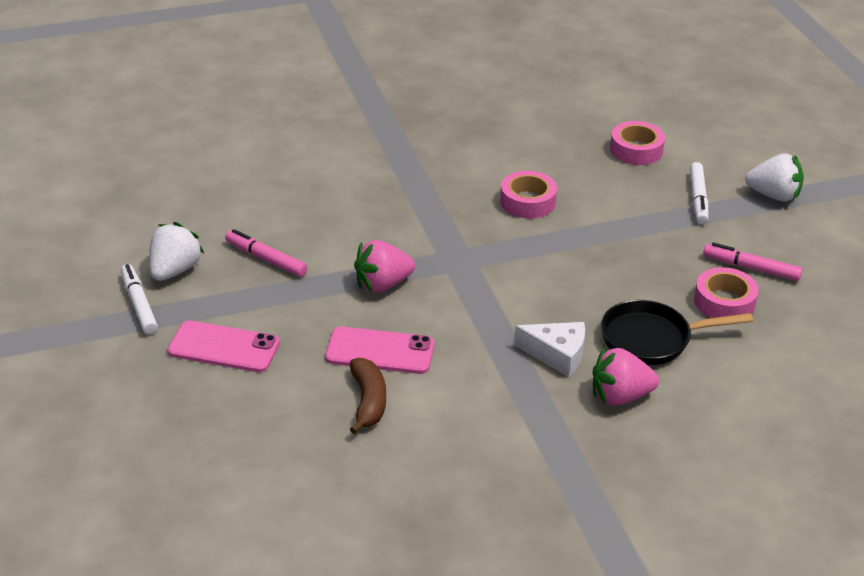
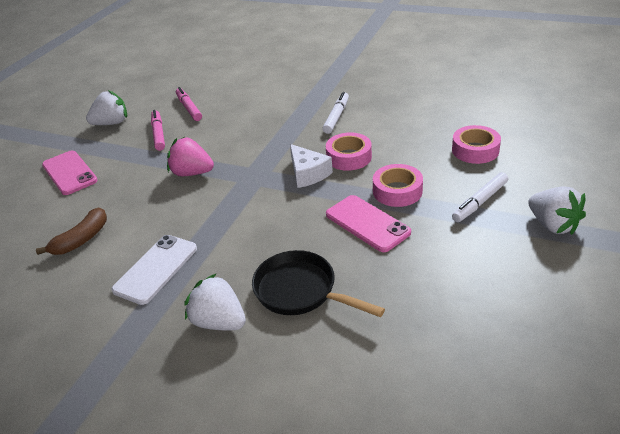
camera: 45 degrees right, 0 degrees up
white marker [121,264,158,334] -> white marker moved to [322,92,349,134]
pink phone [325,327,434,374] -> pink phone moved to [326,195,411,252]
white cheese [514,322,585,377] -> white cheese moved to [290,144,333,188]
pink strawberry [593,347,659,405] -> white strawberry [185,273,246,330]
pink tape [694,267,759,318] -> pink tape moved to [373,164,423,207]
pink marker [703,243,802,281] -> pink marker moved to [176,87,202,121]
none -> white phone [111,235,197,305]

